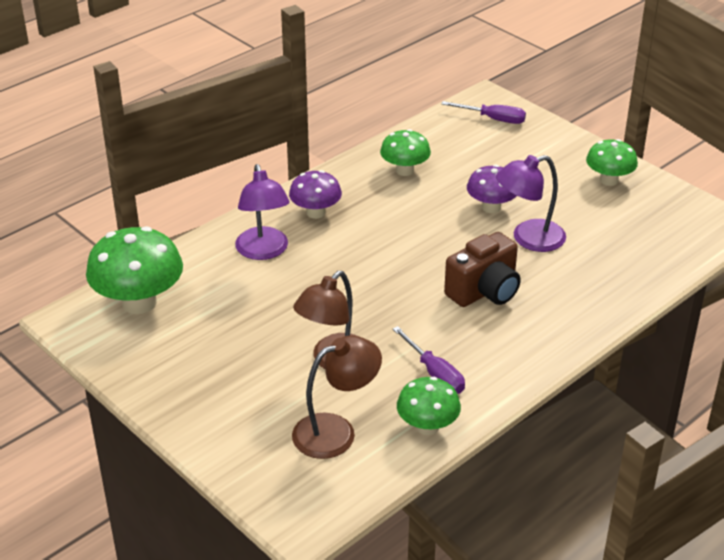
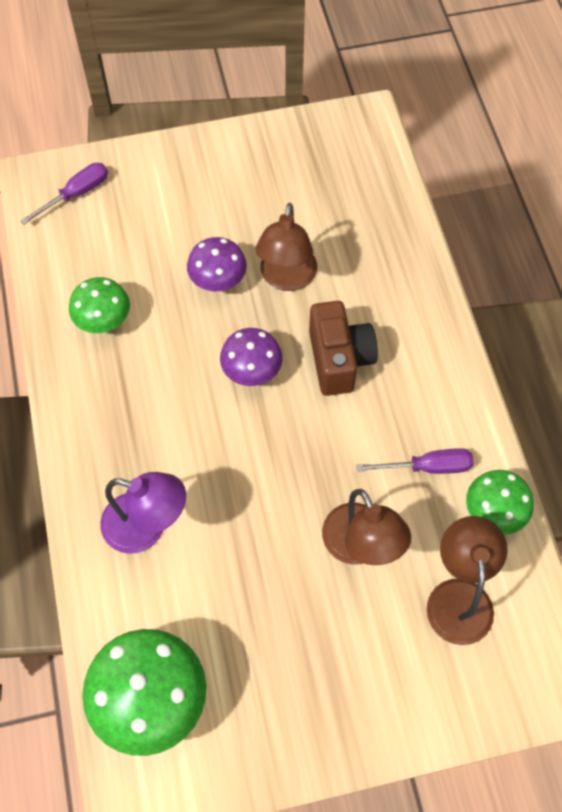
camera: 60 degrees left, 25 degrees up
purple mushroom [289,170,342,219] -> purple mushroom moved to [220,328,283,386]
purple lamp [496,155,566,252] -> brown lamp [255,203,317,291]
green mushroom [586,139,638,186] -> none

